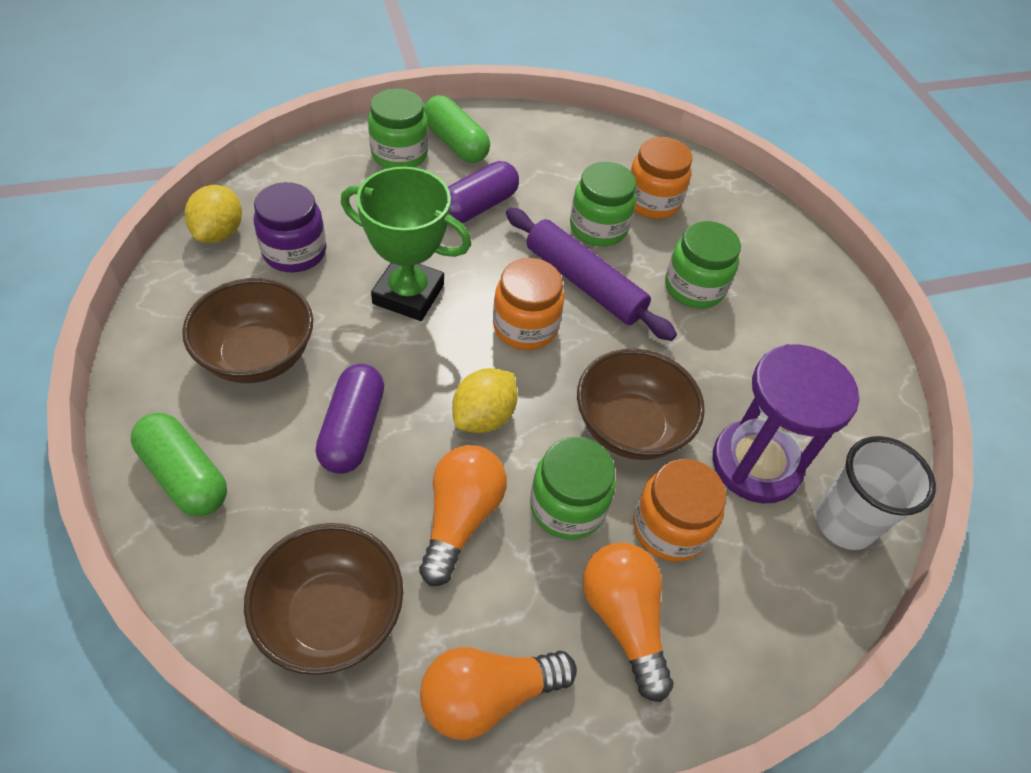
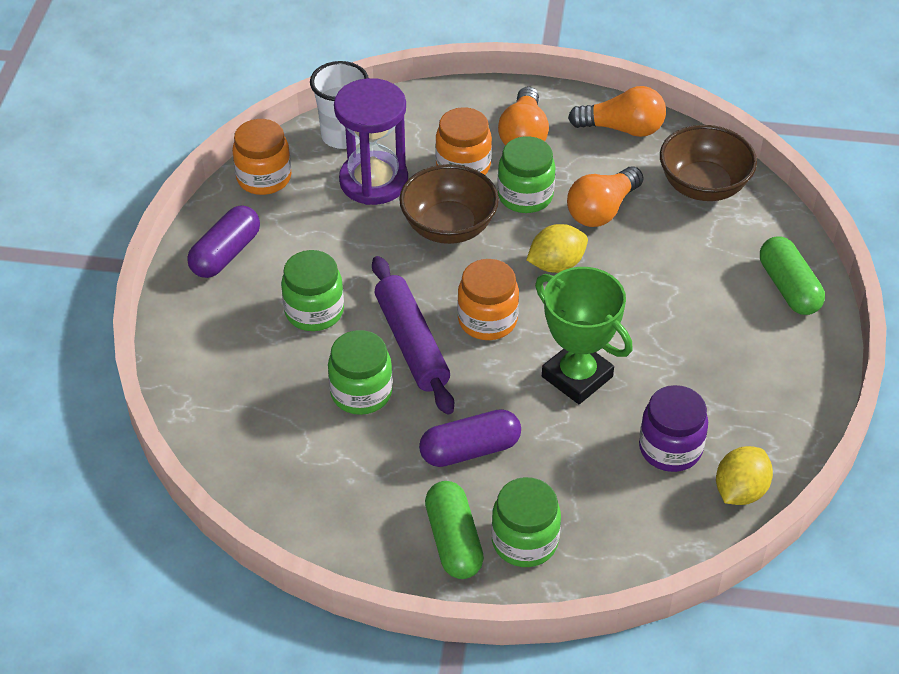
camera: 150 degrees left, 5 degrees down
brown bowl [182,278,313,383] -> none
purple capsule [316,364,384,474] -> purple capsule moved to [187,206,260,278]
orange jar [630,137,692,219] -> orange jar moved to [232,119,292,195]

